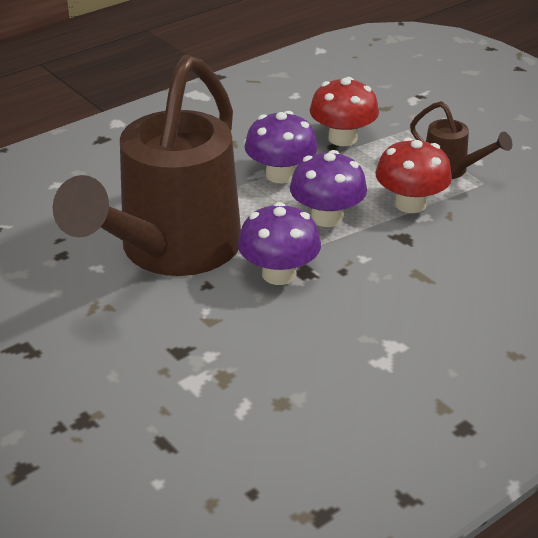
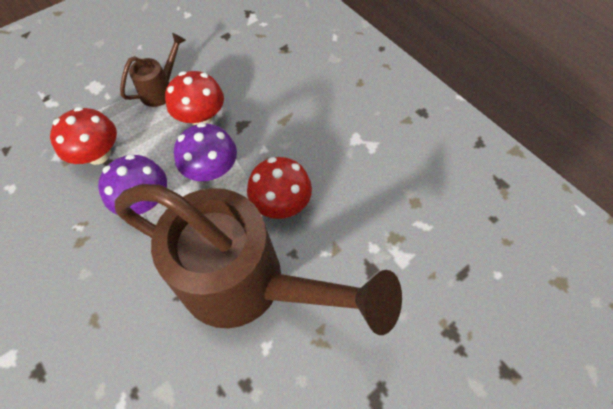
camera: 90 degrees left, 25 degrees up
purple mushroom [238,202,321,285] -> red mushroom [247,157,312,219]

